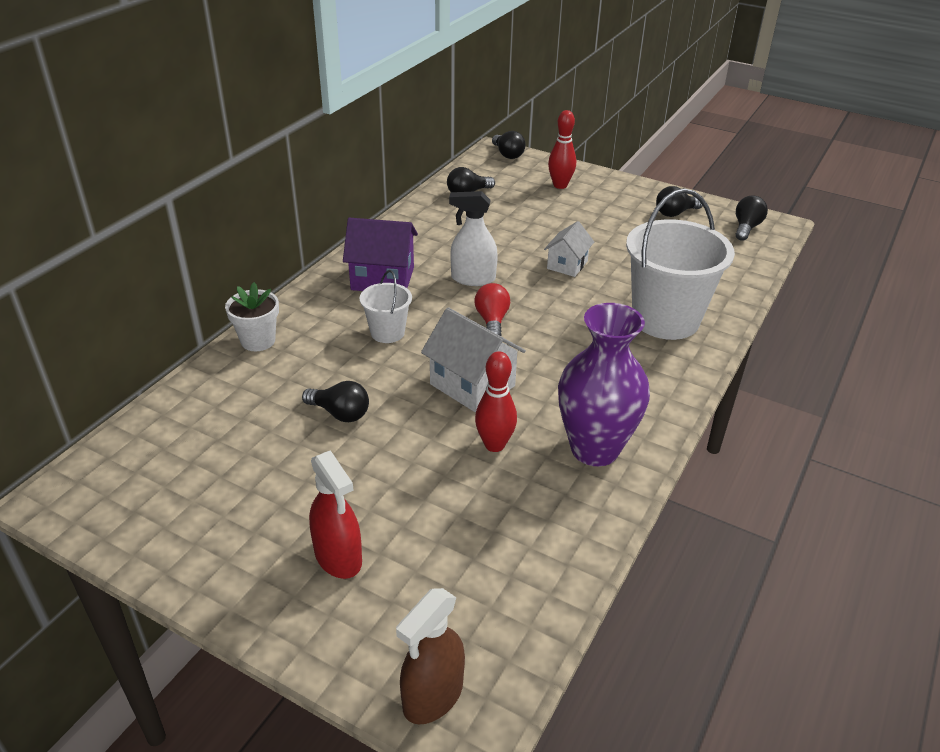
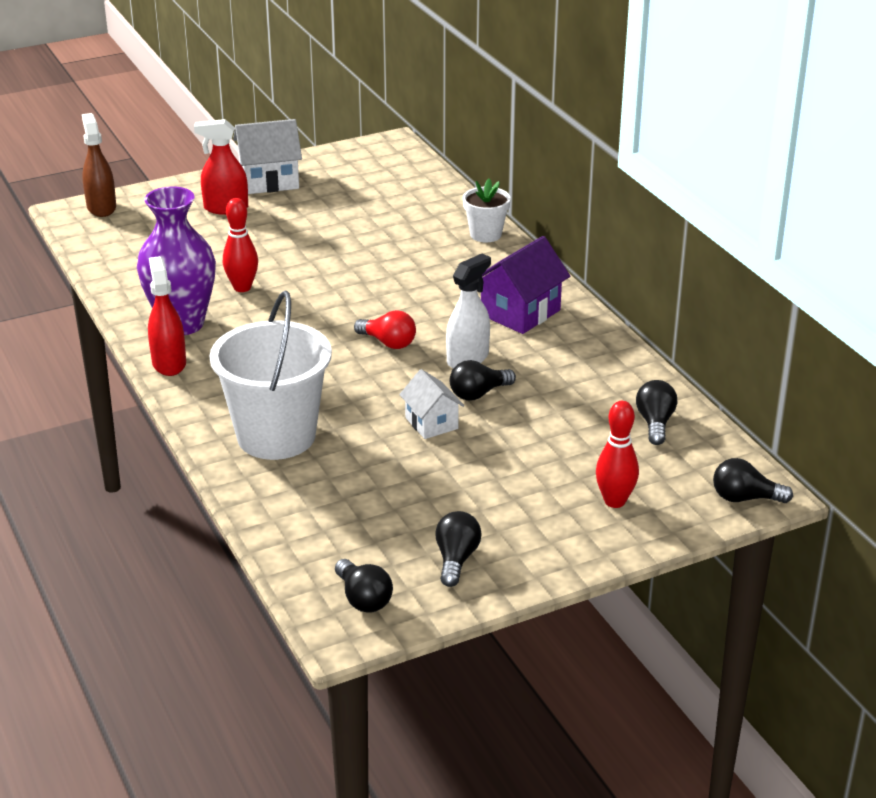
camera: 125 degrees right, 5 degrees down
black light bulb [302,381,369,422] -> black light bulb moved to [450,360,516,401]
white bucket [360,270,412,343] -> none
white house [421,307,526,413] -> white house moved to [233,119,302,194]
none -> red spray bottle [148,256,186,376]

